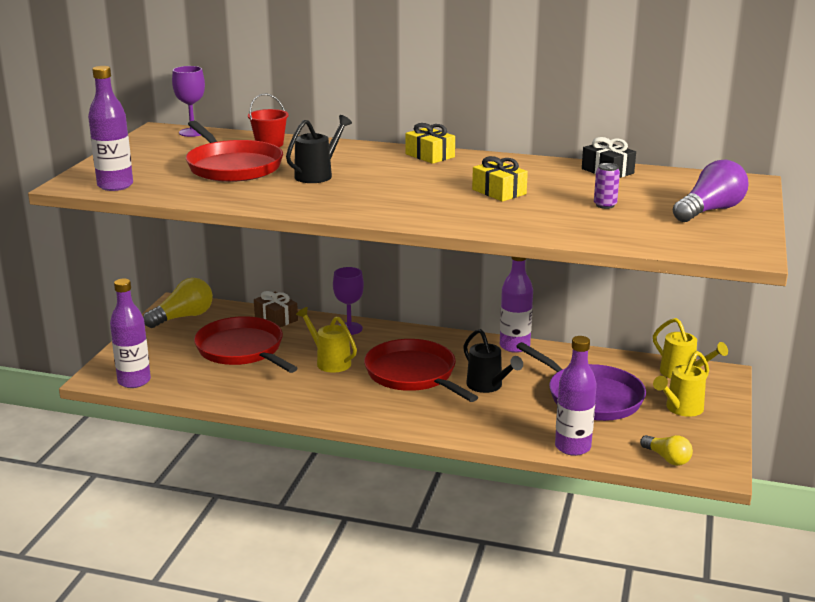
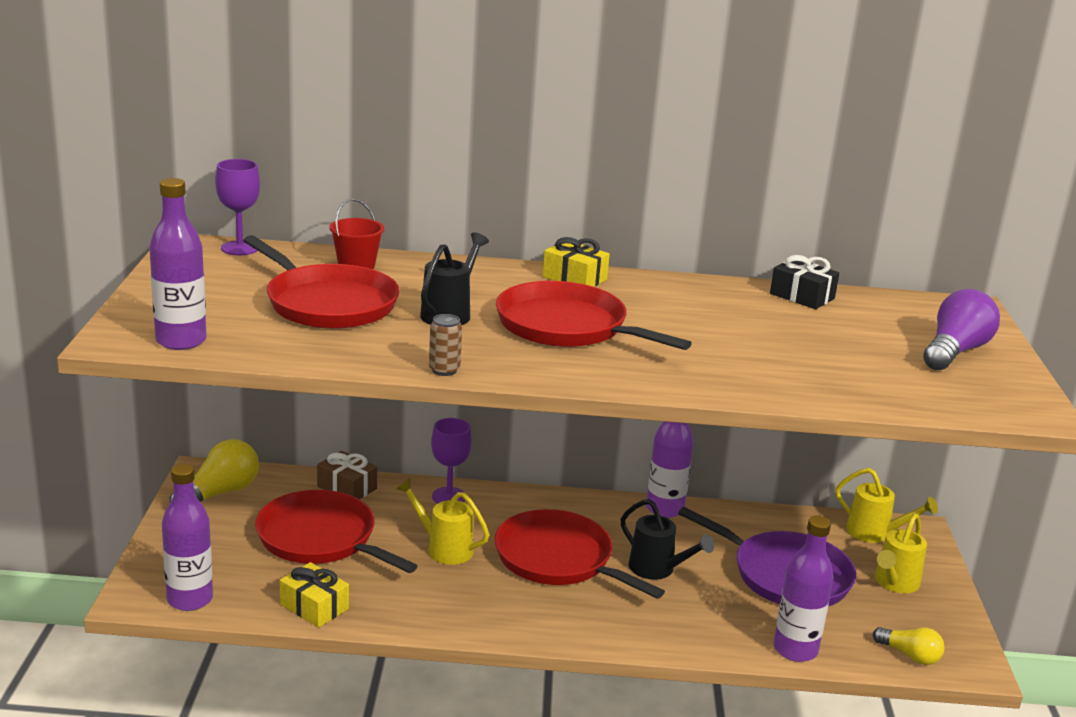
camera: 15 degrees left, 0 degrees up
yellow gift [472,156,528,202] -> yellow gift moved to [280,562,349,627]
purple can [594,163,620,209] -> none
none -> brown can [429,314,462,376]
none -> red pan [496,281,692,350]

